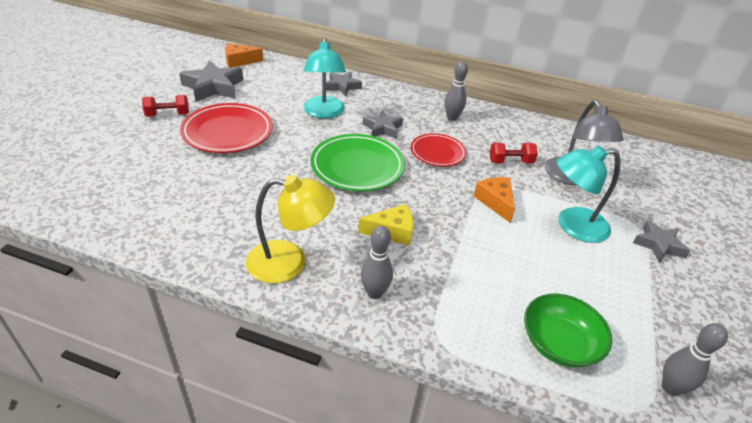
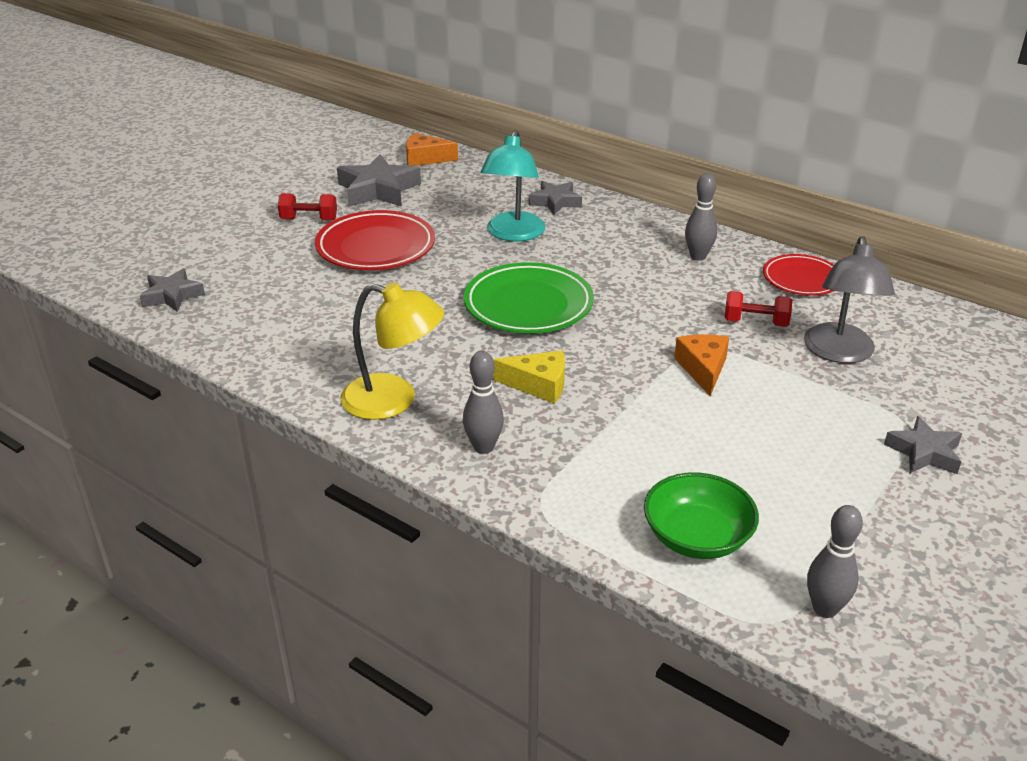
camera: 20 degrees right, 5 degrees down
grey star [363,110,403,139] -> grey star moved to [140,269,205,312]
red plate [411,133,467,167] -> red plate moved to [763,254,834,296]
turquoise lamp [557,145,620,243] -> none

